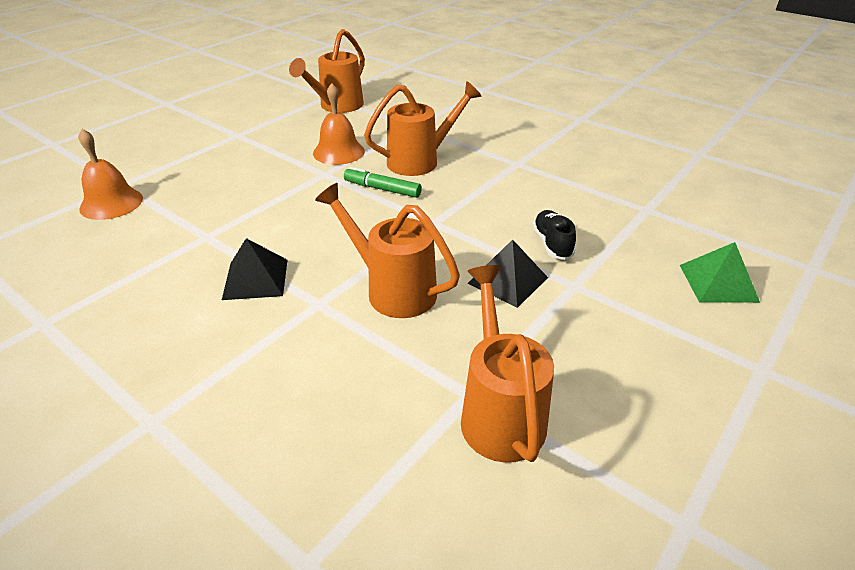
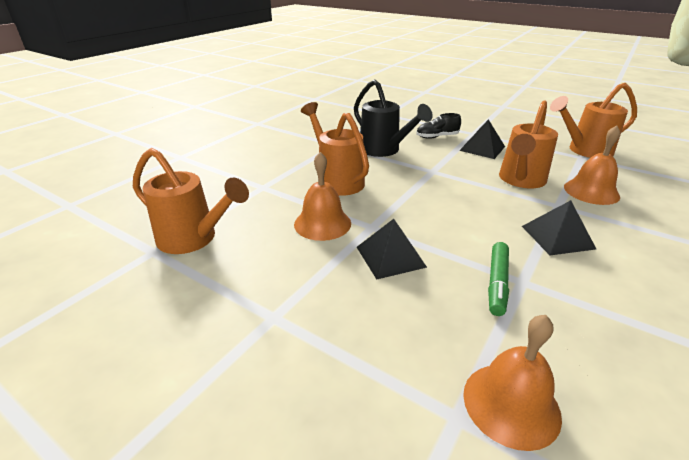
camera: 95 degrees left, 5 degrees down
green marker [344,167,422,198] -> green marker moved to [488,242,509,316]
green pyramid [680,242,760,303] -> none
none -> black watering can [354,79,433,157]
none -> black pyramid [357,219,427,279]
none -> orange bell [564,125,620,205]

